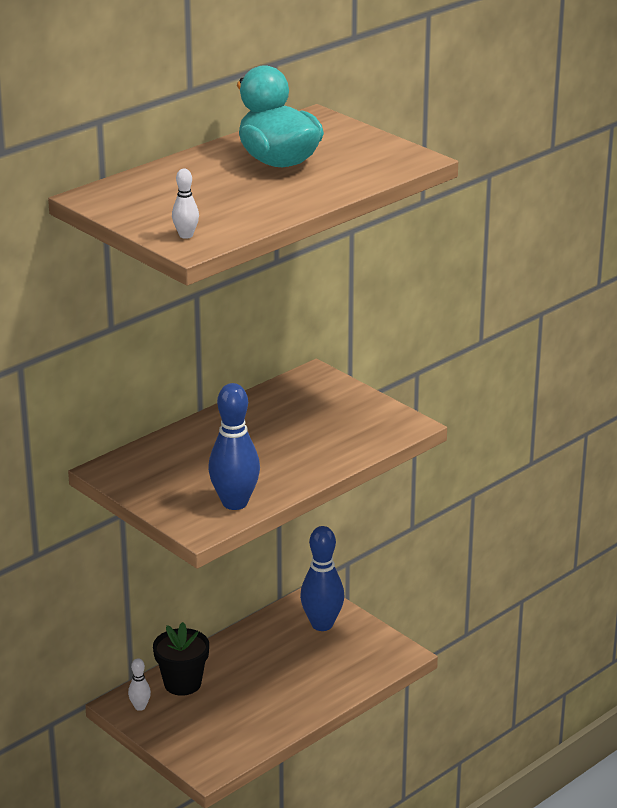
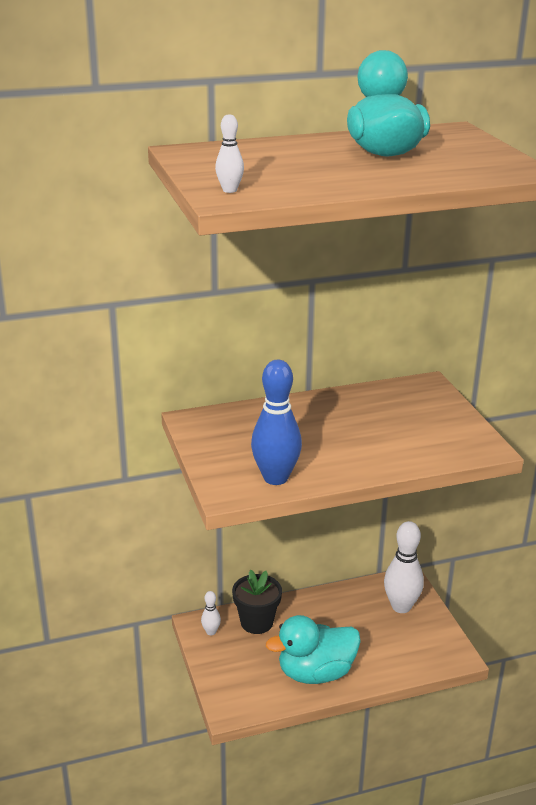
camera: 25 degrees right, 0 degrees up
blue bowling pin [300,526,344,631] -> white bowling pin [384,521,424,613]
none -> turquoise duck [266,615,361,684]

